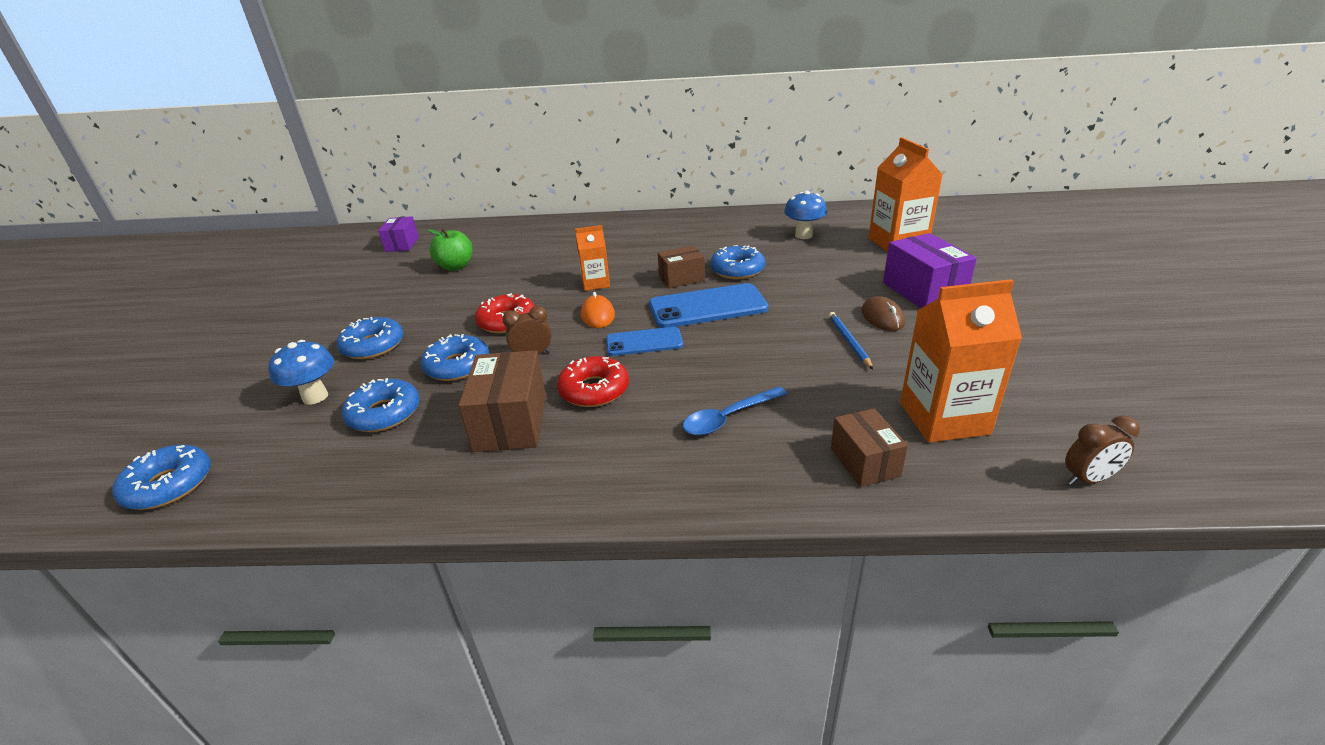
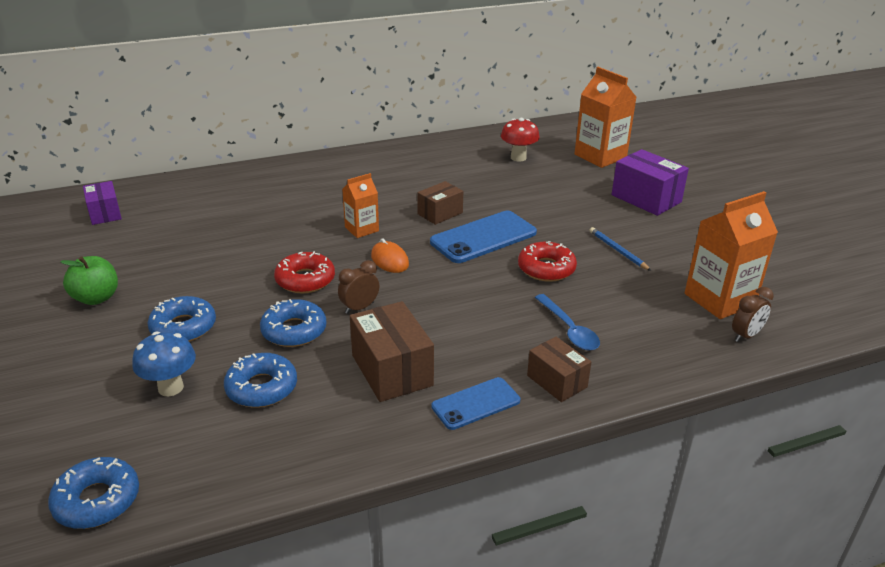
camera: 25 degrees left, 0 degrees up
green apple [427,228,473,271] -> green apple moved to [60,256,118,305]
red donut [557,356,629,407] -> red donut moved to [518,241,577,282]
blue phone [606,327,683,356] -> blue phone moved to [431,377,520,430]
blue spoon [683,386,788,435] -> blue spoon turned 60 degrees counterclockwise [535,294,600,350]
blue donut [710,245,765,279] -> none
blue mushroom [784,191,827,239] -> red mushroom [501,118,540,161]
brown box [831,408,908,487] -> brown box moved to [527,337,591,402]
brown mouse [861,296,905,331] -> none
brown clock [1065,416,1140,485] -> brown clock moved to [732,287,774,342]

